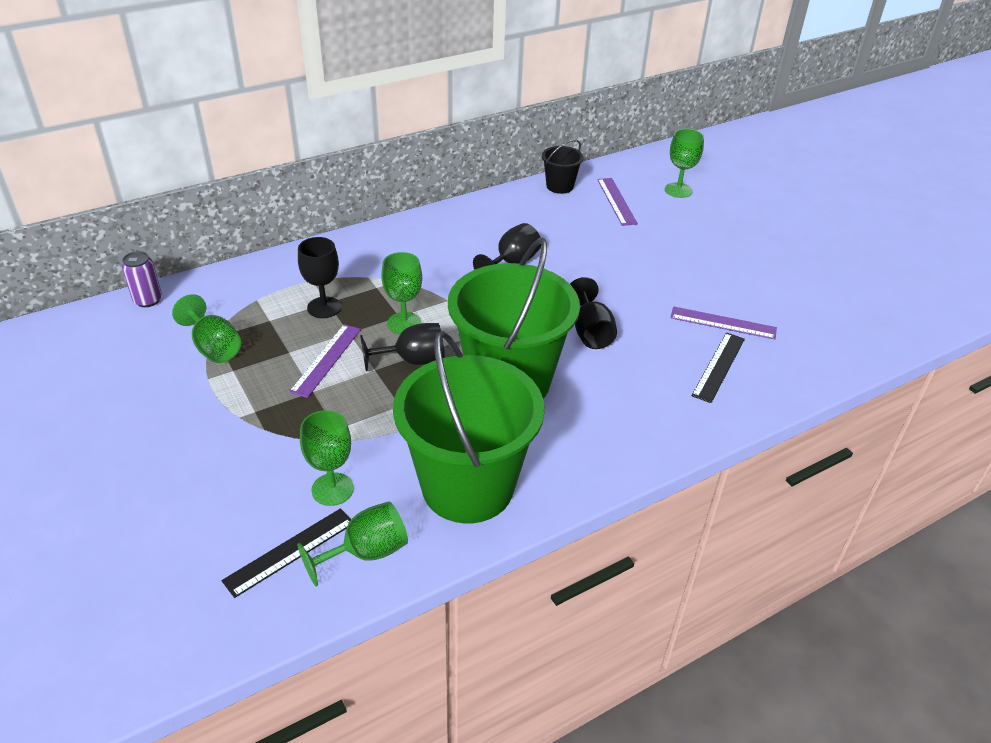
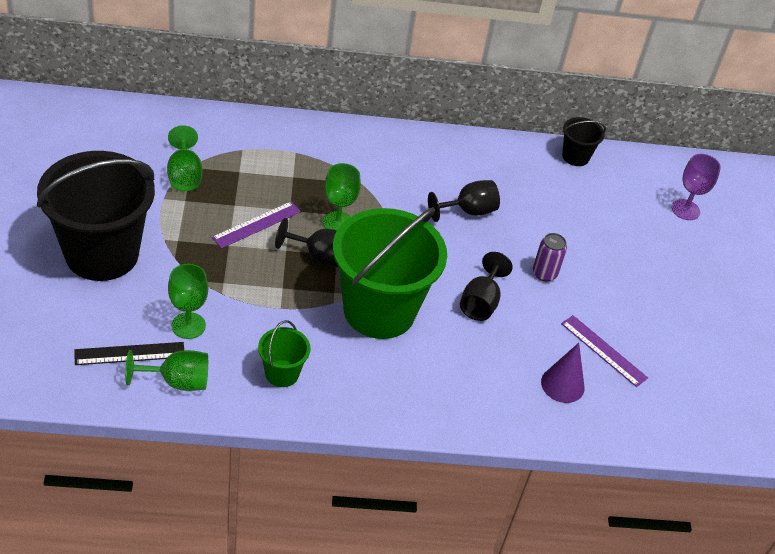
camera: 25 degrees right, 5 degrees up
purple can [122,251,162,307] -> purple can moved to [533,233,567,281]
black goblet [298,237,341,318] -> none
green bucket [393,331,545,523] -> green bucket [258,320,311,387], size x0.44
purple ruler [597,178,638,226] -> none
green goblet [665,129,704,198] -> purple goblet [672,154,721,220]
black ruler [692,333,745,403] -> purple cone [541,343,584,403]
none -> black bucket [37,151,155,281]

